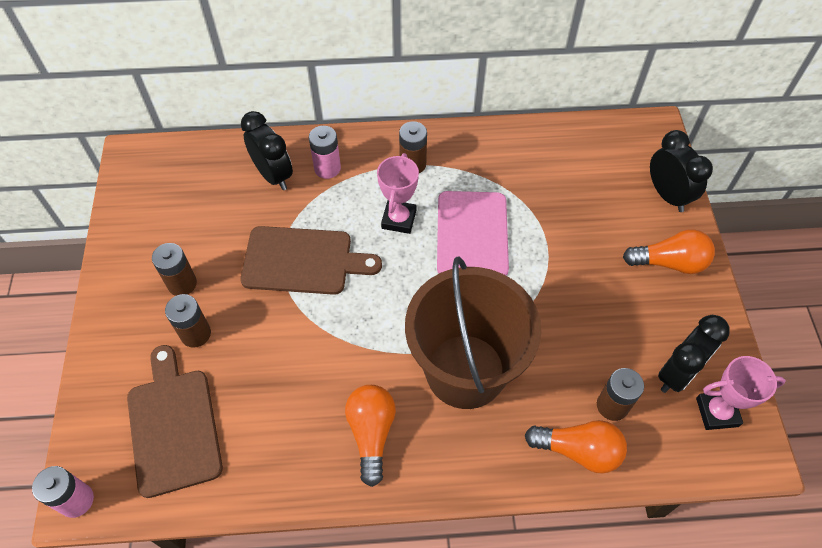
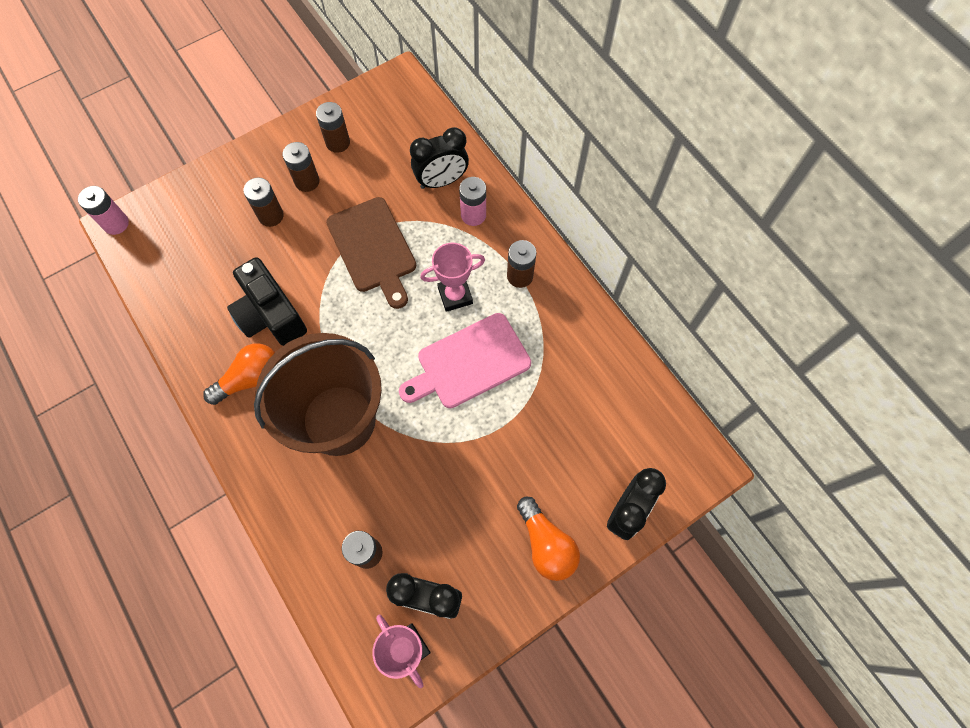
camera: 60 degrees right, 10 degrees up
brown cutting board [127,345,223,498] -> none
black clock [241,111,293,190] -> black clock turned 45 degrees clockwise [410,127,469,189]
orange light bulb [525,420,627,473] -> none
none -> black camera [227,257,307,346]
none -> brown battery [316,102,350,153]

